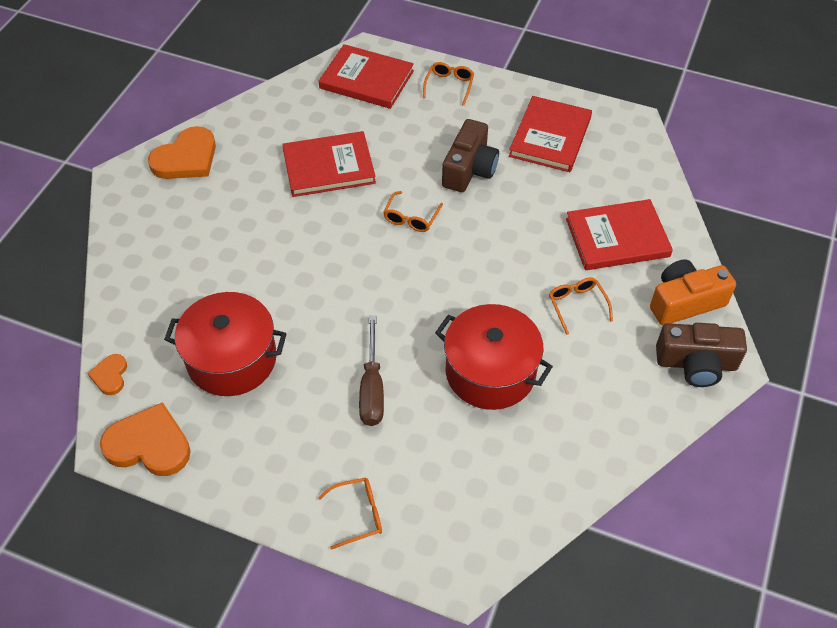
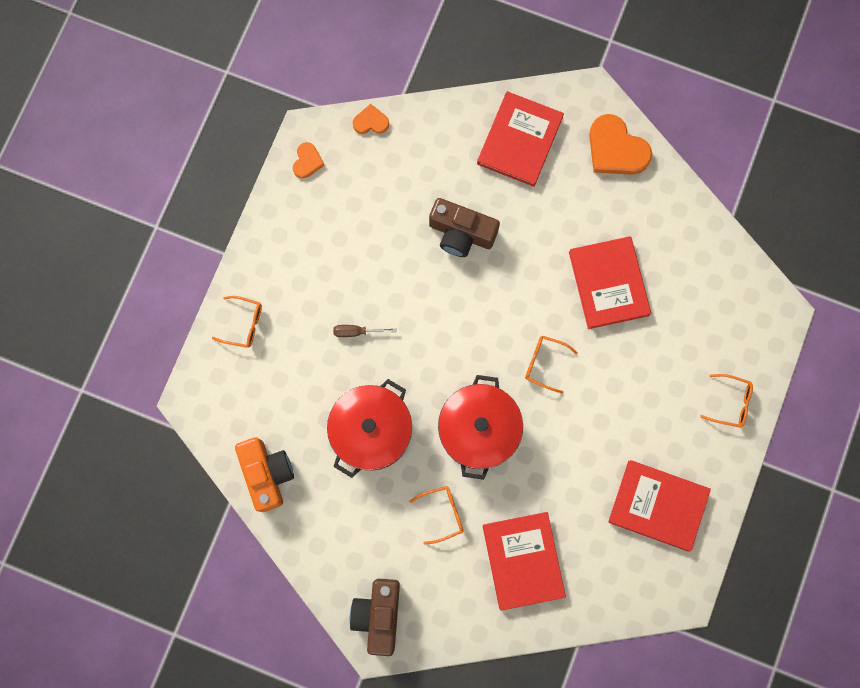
camera: 90 degrees right, 25 degrees up
orange heart [100,402,191,476] -> orange heart [293,142,325,178], size x0.52
red pot [164,292,287,396] -> red pot moved to [438,375,523,480]
orange glasses [318,477,382,550] -> orange glasses turned 60 degrees counterclockwise [212,296,262,348]
red book [319,44,414,109] -> red book moved to [477,91,564,187]
brown screwdriver [359,315,384,426] -> brown screwdriver [333,325,396,337], size x0.59
brown camera [442,119,499,192] -> brown camera moved to [429,198,500,257]
orange camera [650,259,736,325] -> orange camera moved to [235,437,294,512]

